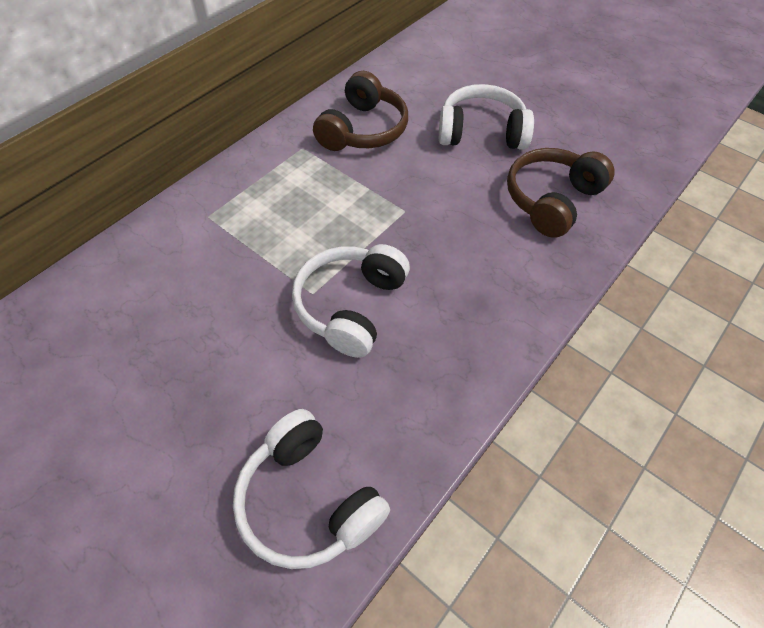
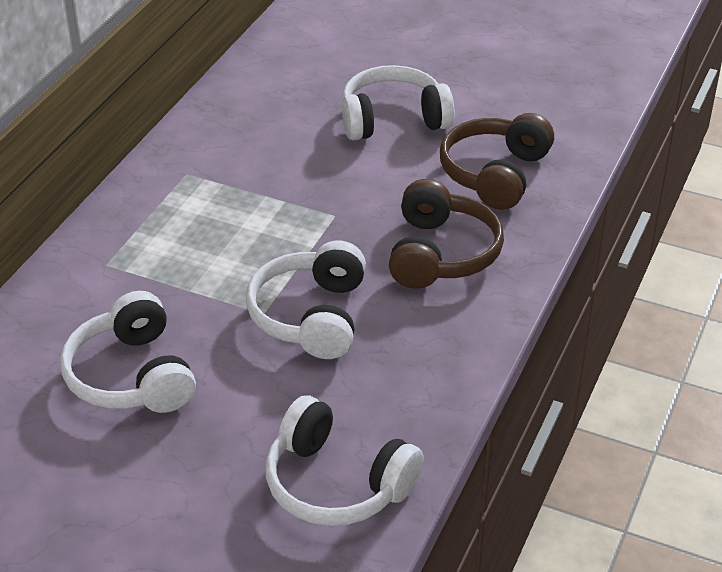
camera: 15 degrees left, 15 degrees down
brown headphones [313,71,408,151] -> brown headphones moved to [389,179,504,289]
none -> white headphones [60,291,196,413]

